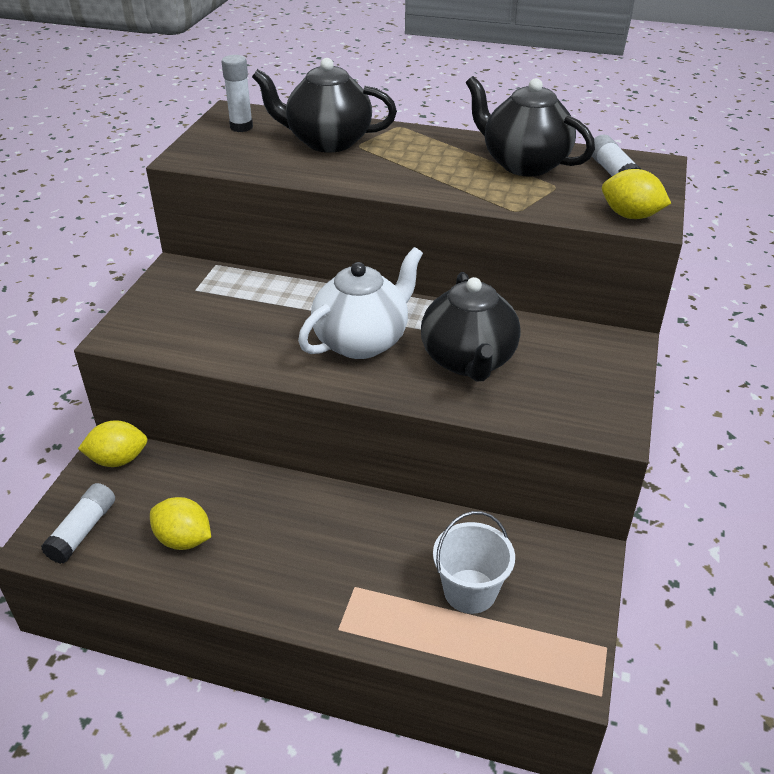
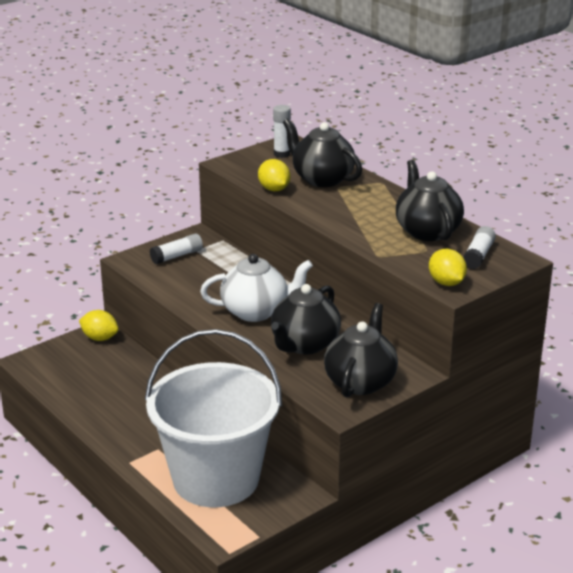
camera: 35 degrees right, 10 degrees down
white glue stick [41,483,115,564] -> white glue stick moved to [150,234,203,264]
yellow lemon [150,497,211,550] -> yellow lemon moved to [258,159,290,191]
white bucket [433,511,515,614] -> white bucket [145,329,282,507], size x2.39
none -> black teapot [324,303,398,397]

